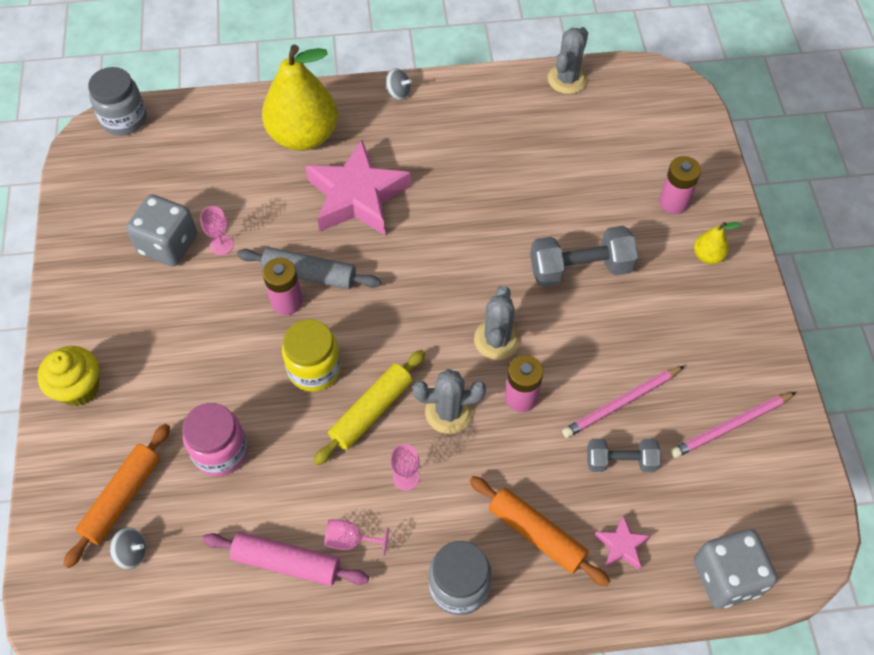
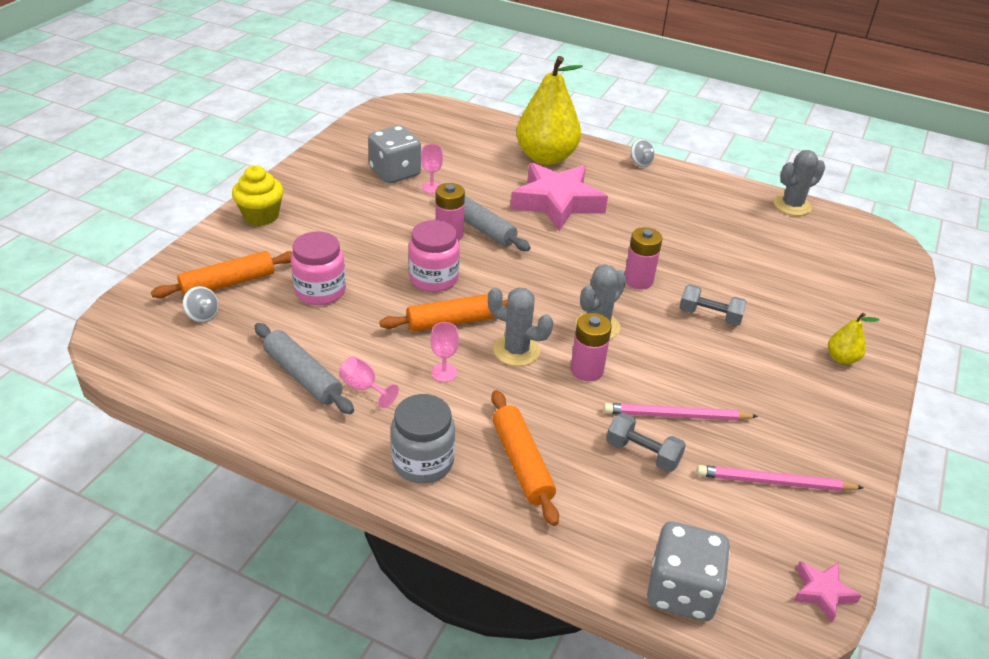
camera: 30 degrees right, 20 degrees down
grey jar [88,67,147,136] -> none
pink rolling pin [202,532,369,586] -> grey rolling pin [254,323,354,414]
yellow jar [282,319,341,392] -> pink jar [408,220,460,292]
yellow rolling pin [313,350,425,466] -> orange rolling pin [379,294,508,332]
grey dumbbell [530,226,638,287] -> grey dumbbell [679,284,747,326], size x0.63
pink star [594,515,651,570] -> pink star moved to [794,561,862,623]
pink battery [659,156,701,214] -> pink battery moved to [625,227,663,289]

